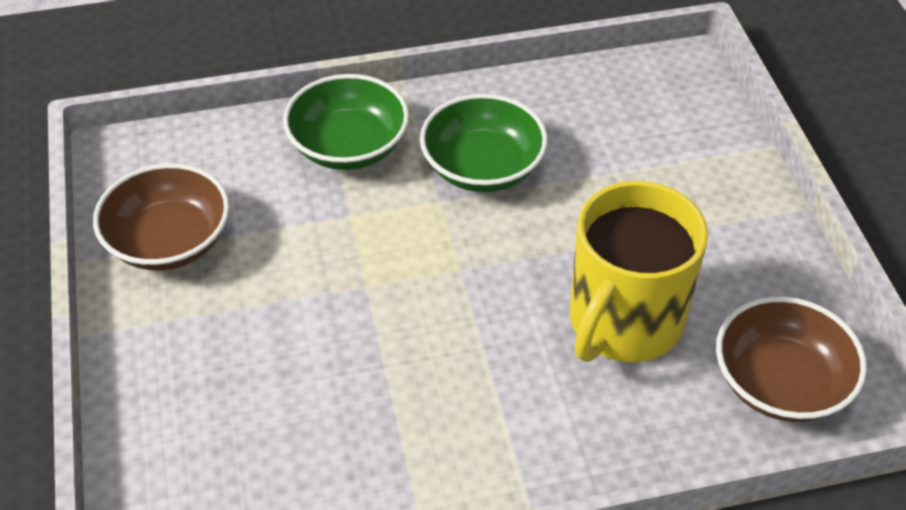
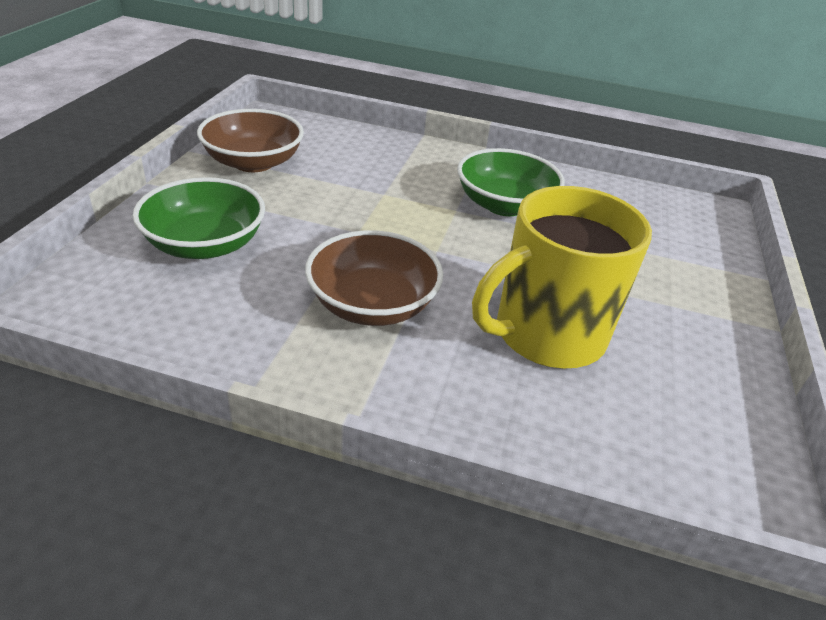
camera: 25 degrees right, 10 degrees down
green bowl [283,74,409,170] -> green bowl moved to [132,177,265,259]
brown bowl [716,296,867,422] -> brown bowl moved to [305,230,443,326]

